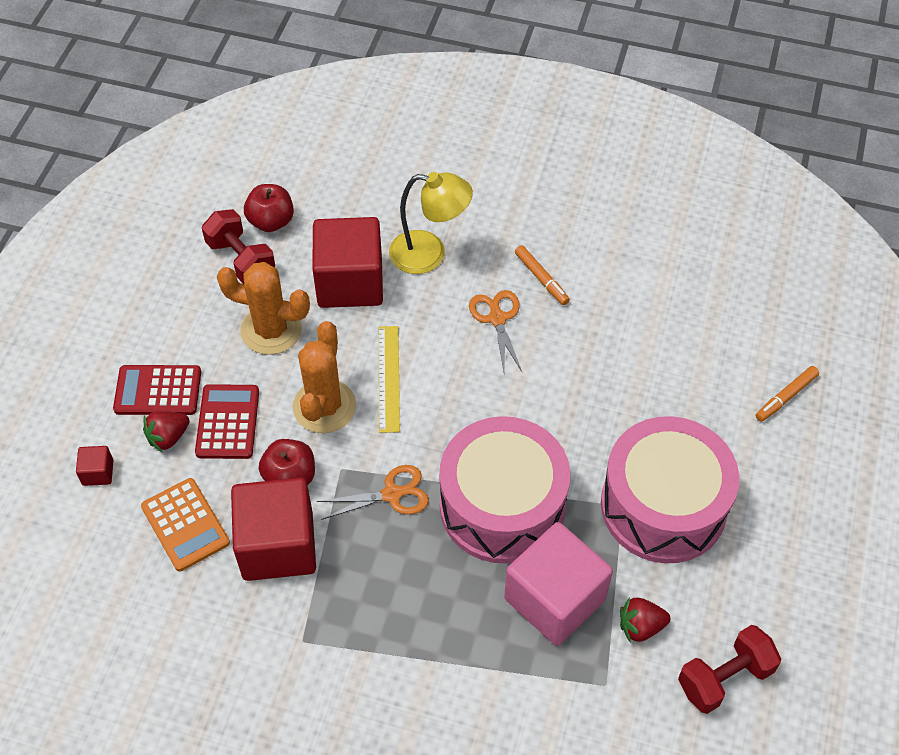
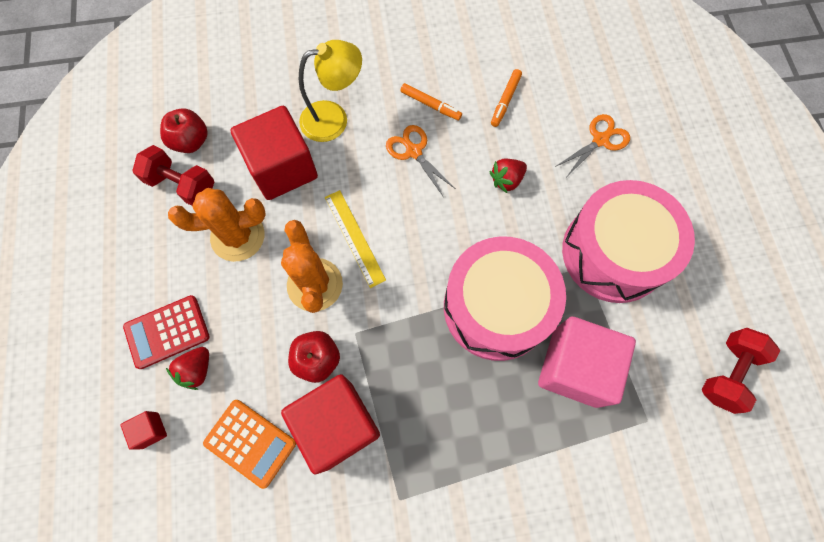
camera: 25 degrees left, 15 degrees up
red calculator [195,384,259,459] -> none
orange scissors [317,465,429,520] -> orange scissors moved to [555,114,630,176]
red strawberry [620,597,670,642] -> red strawberry moved to [489,159,527,193]
orange marker [755,366,819,422] -> orange marker moved to [491,69,522,127]

